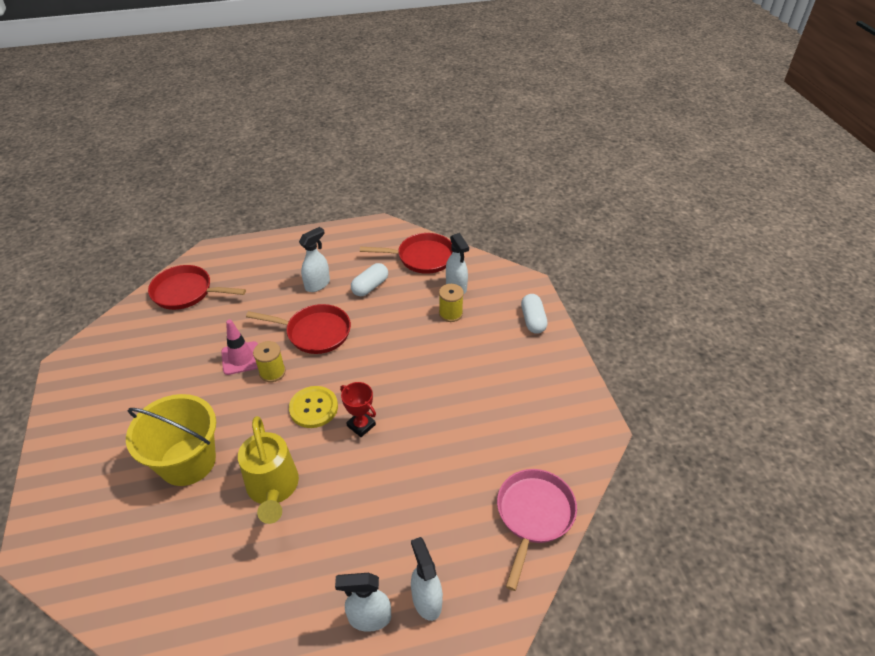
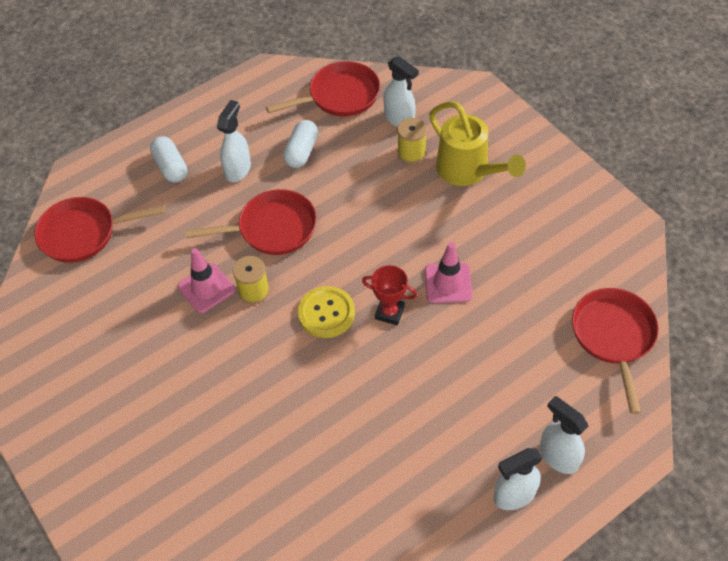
camera: 20 degrees left, 10 degrees up
yellow bucket [126,394,216,486] -> none
yellow watering can [238,416,299,524] -> yellow watering can moved to [429,101,526,186]
pink pan [497,469,577,591] -> red pan [572,288,659,414]
white capsule [521,294,548,334] -> white capsule moved to [150,136,187,183]
none -> pink traffic cone [425,242,472,303]

